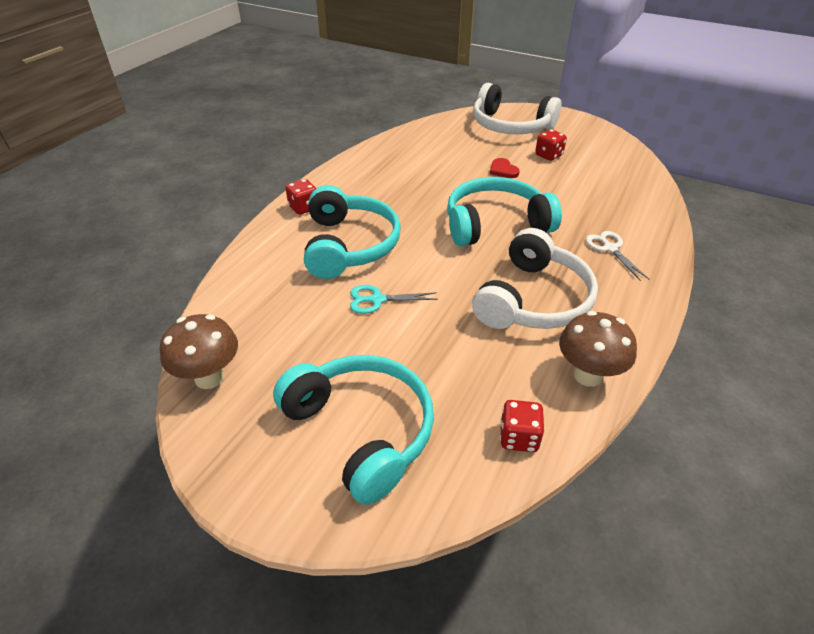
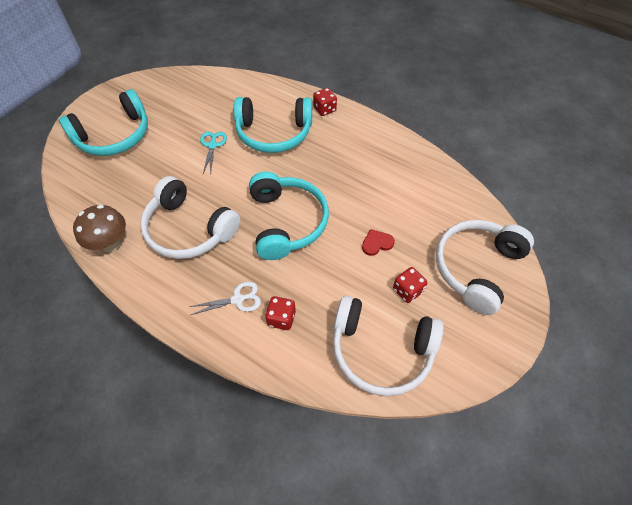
camera: 95 degrees right, 15 degrees up
brown mushroom [160,314,238,389] -> none
red dice [500,400,544,452] -> red dice moved to [265,296,296,330]
none -> white headphones [333,296,443,396]

